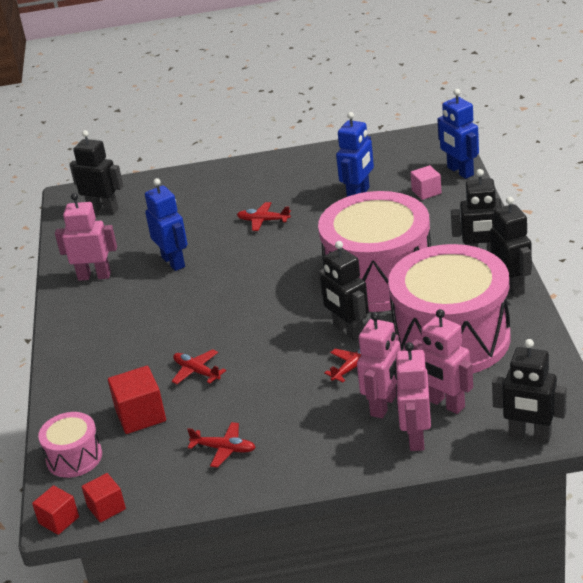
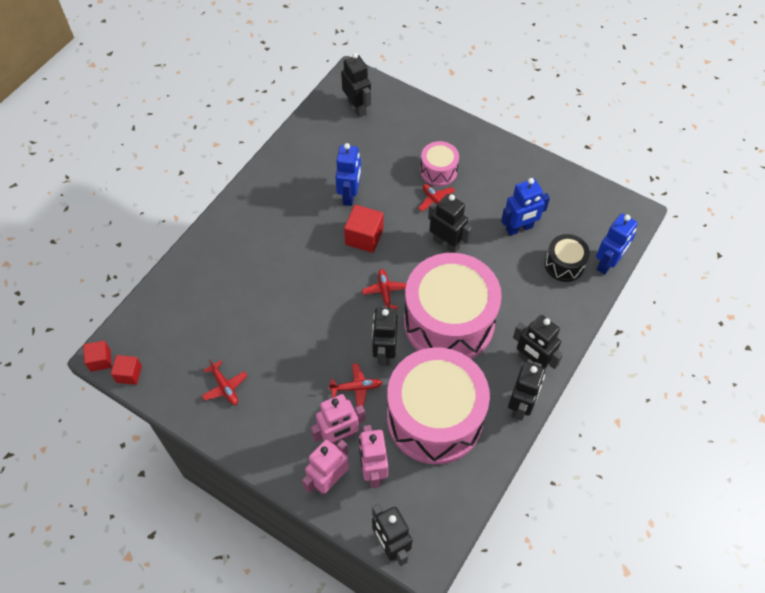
camera: 35 degrees right, 25 degrees up
pink drum [38,412,102,478] -> pink drum moved to [420,141,459,186]
pink robot [55,193,117,281] -> none
red cube [108,366,166,434] -> red cube moved to [344,205,383,253]
red plane [172,349,226,384] -> red plane moved to [362,269,407,309]
pink cube [410,165,442,200] -> black drum [545,234,590,282]
blue robot [437,89,479,179] -> blue robot turned 150 degrees counterclockwise [596,213,638,275]
none -> black robot [428,194,473,253]

